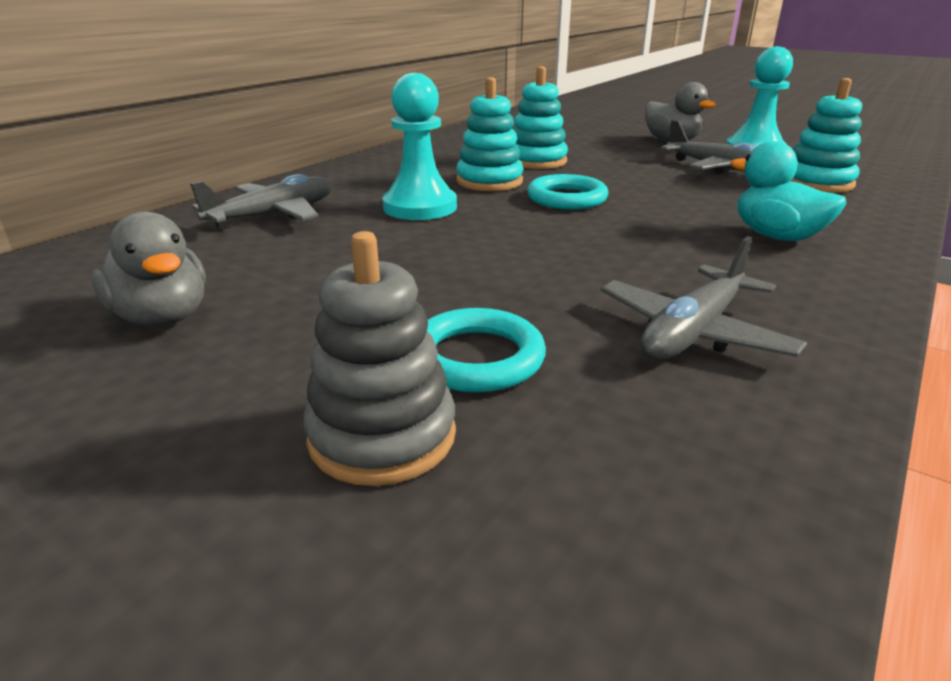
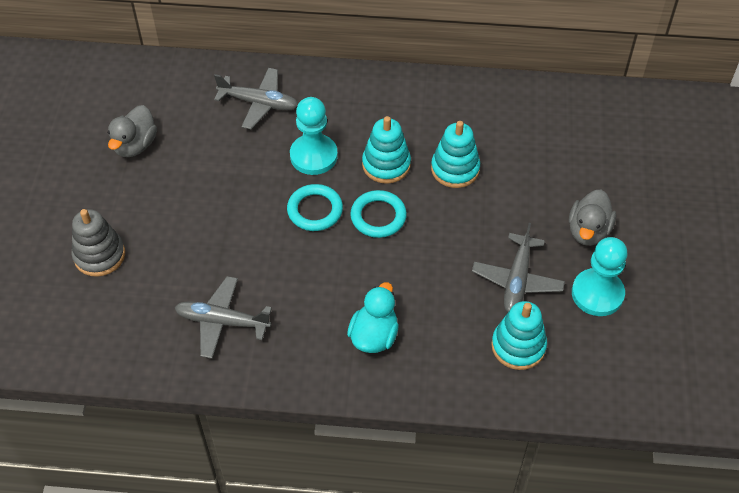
camera: 60 degrees right, 25 degrees up
turquoise ring [427,308,546,393] -> turquoise ring moved to [287,184,343,231]

